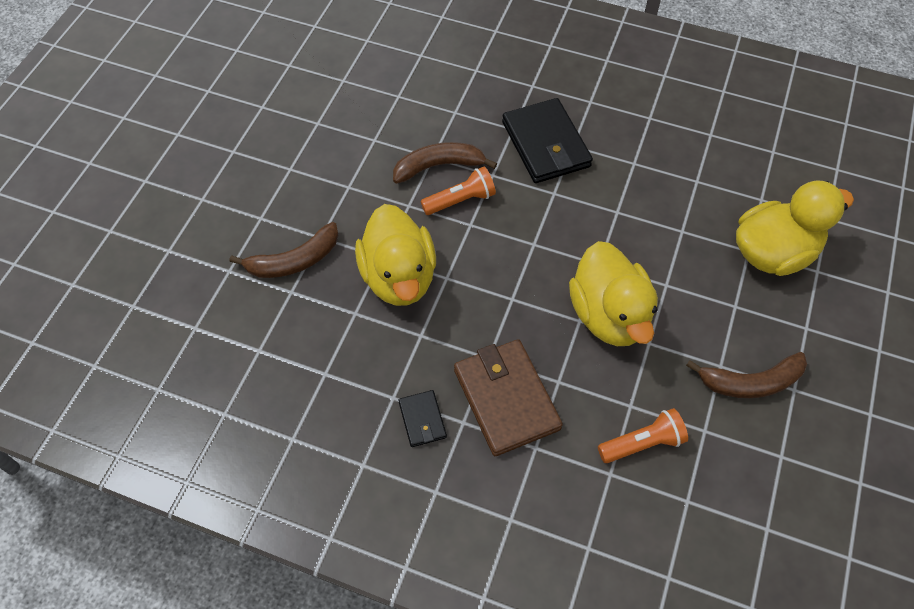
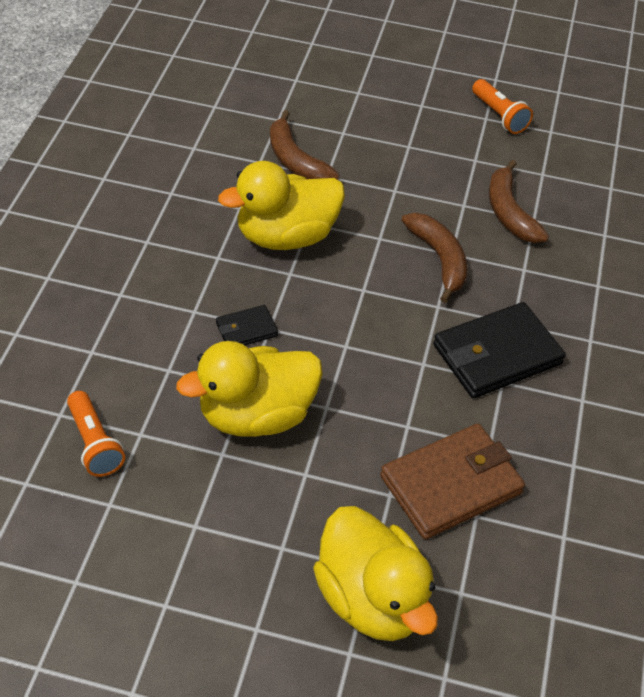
camera: 80 degrees right, 10 degrees down
black wallet [398,390,447,447] -> black wallet moved to [216,305,278,345]
orange flashlight [421,167,496,215] -> orange flashlight moved to [472,79,533,134]
brown wallet [454,339,563,456] -> brown wallet moved to [380,424,525,540]
brown banana [686,352,807,398] -> brown banana moved to [489,160,549,243]

